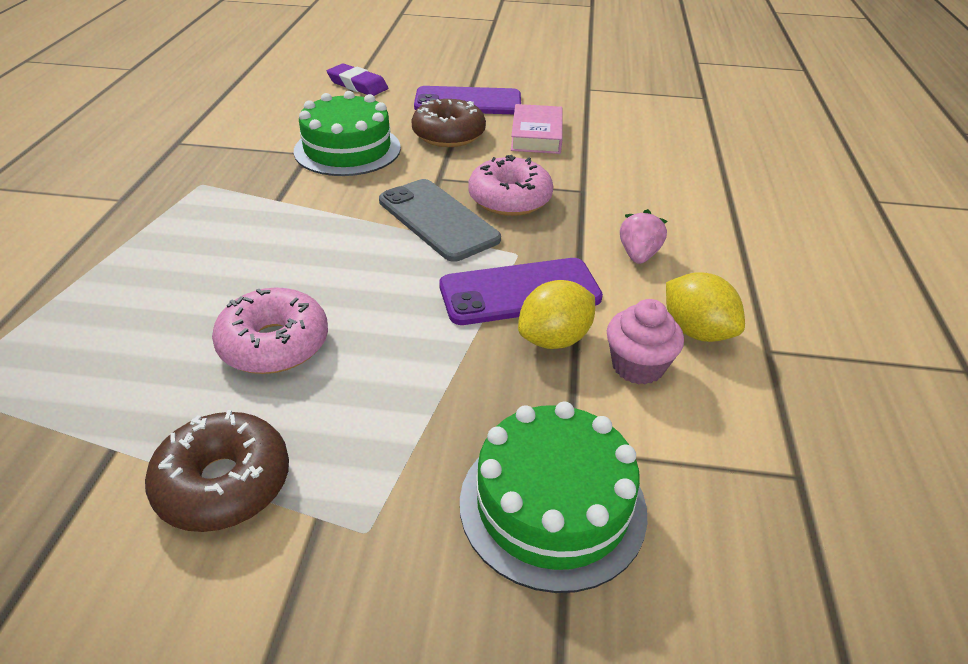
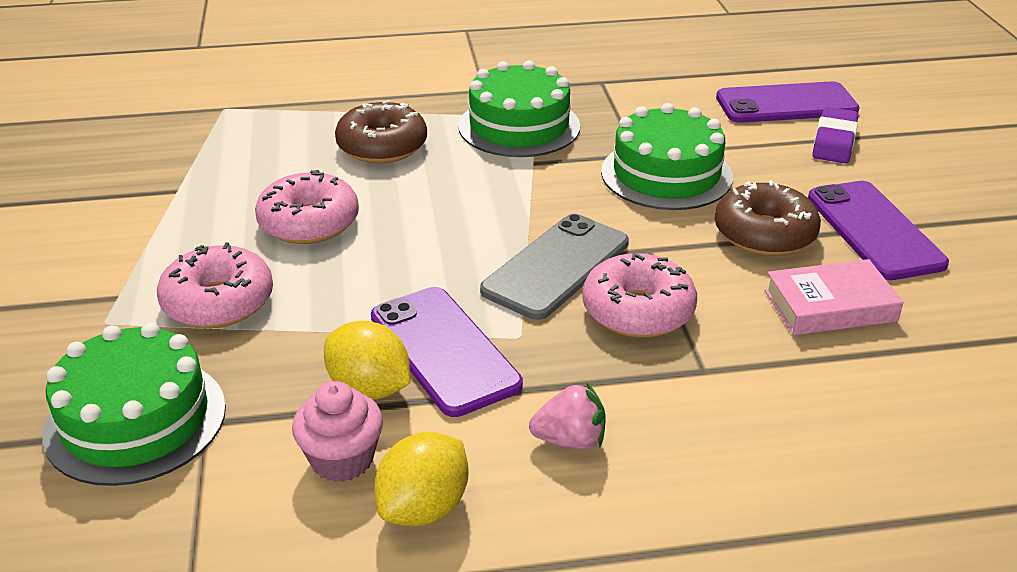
camera: 75 degrees right, 5 degrees down
brown donut [145,410,289,532] -> brown donut moved to [335,100,427,163]
none -> pink donut [157,242,273,328]
none -> green cake [458,60,580,157]
none -> purple phone [716,82,860,123]

